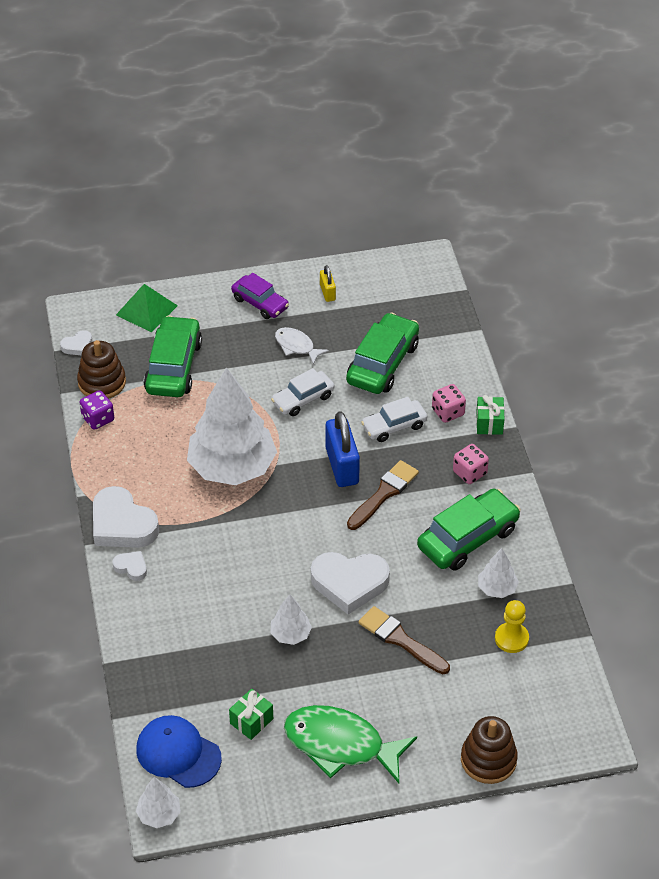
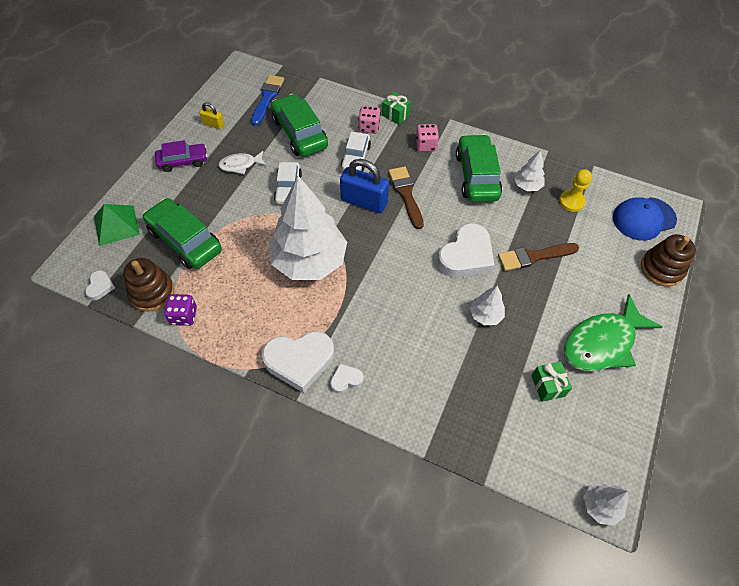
camera: 55 degrees left, 10 degrees up
blue cap [136,715,222,788] -> blue cap moved to [613,197,677,241]
none -> blue brush [251,75,284,126]

